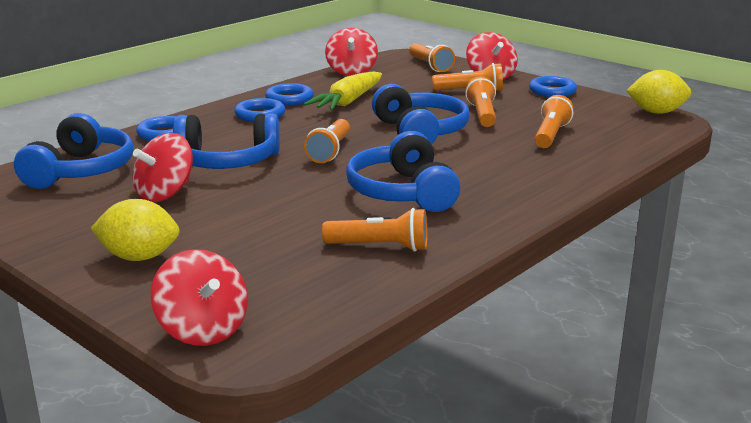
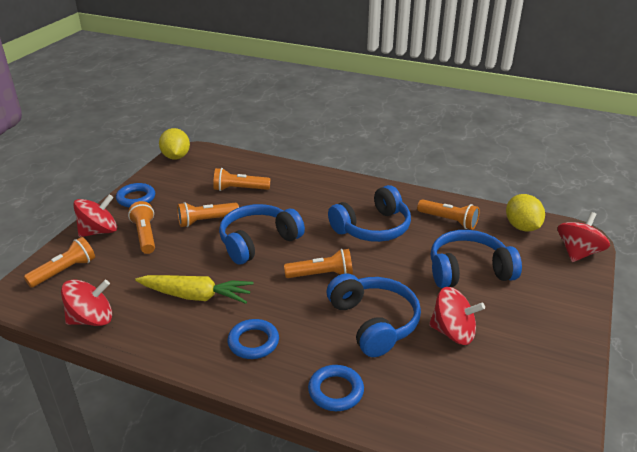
camera: 110 degrees left, 10 degrees up
blue headphones [14,113,133,189] -> blue headphones moved to [431,230,522,288]
yellow lemon [91,199,179,261] -> yellow lemon moved to [506,194,545,232]
blue ring [265,83,314,106] -> none
orange flashlight [322,208,428,252] -> orange flashlight turned 135 degrees clockwise [417,199,480,230]

